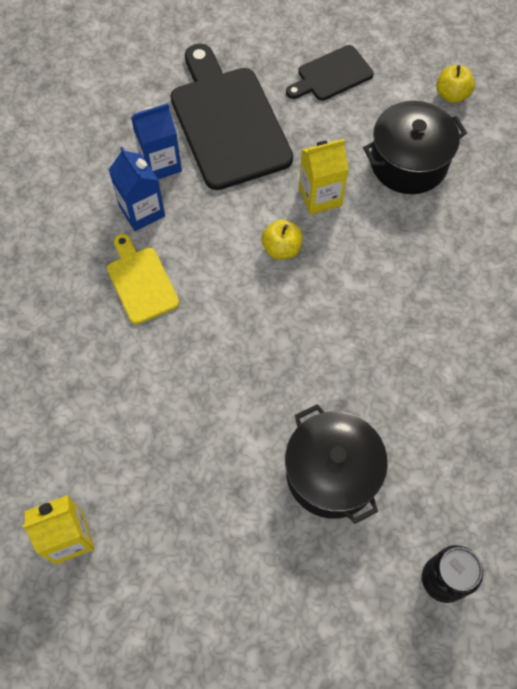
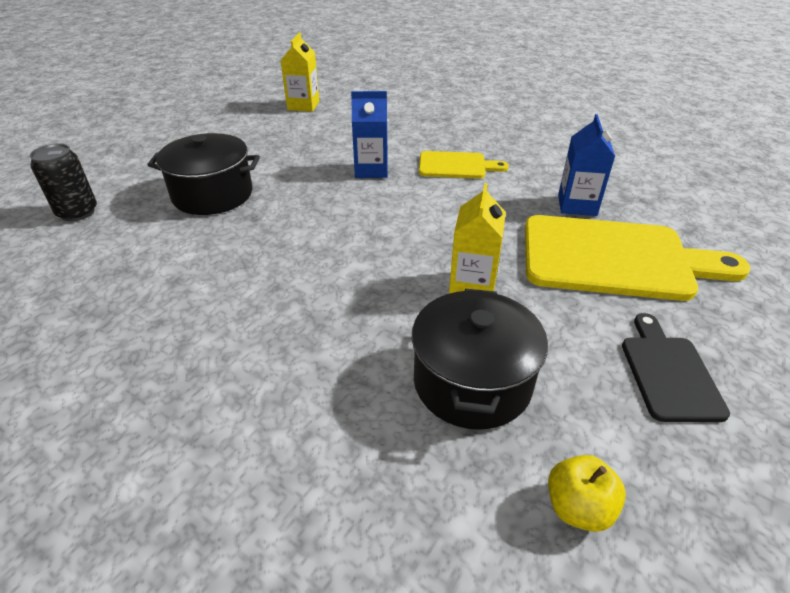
camera: 120 degrees right, 25 degrees down
blue carton [109,147,165,231] -> blue carton moved to [351,91,388,178]
black cutting board [171,44,293,190] -> yellow cutting board [525,215,751,301]
yellow apple [262,220,303,260] -> none

